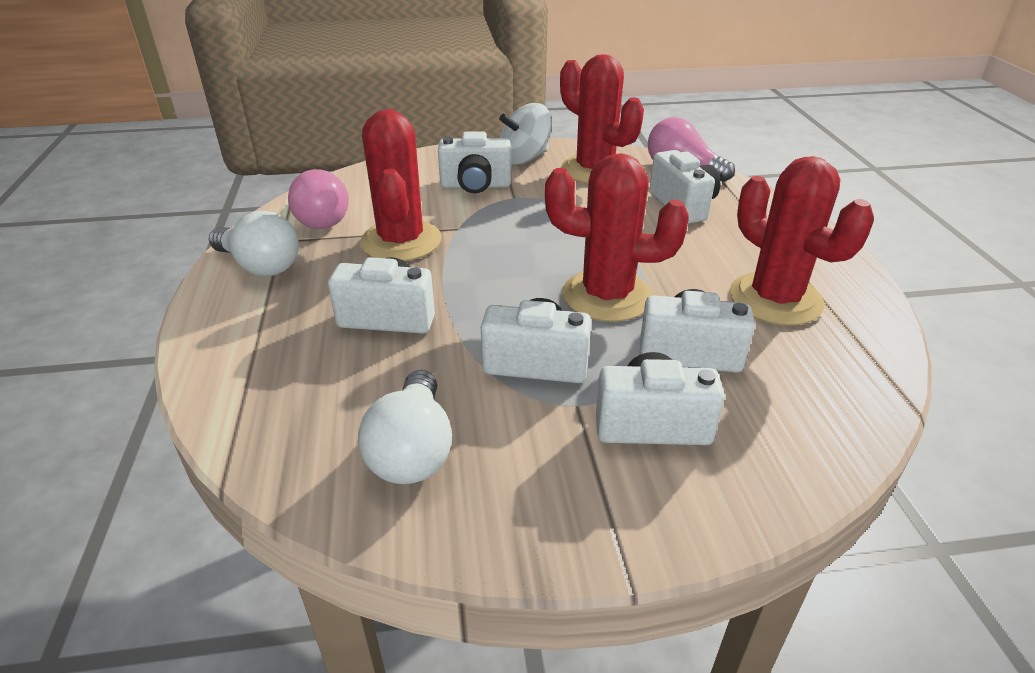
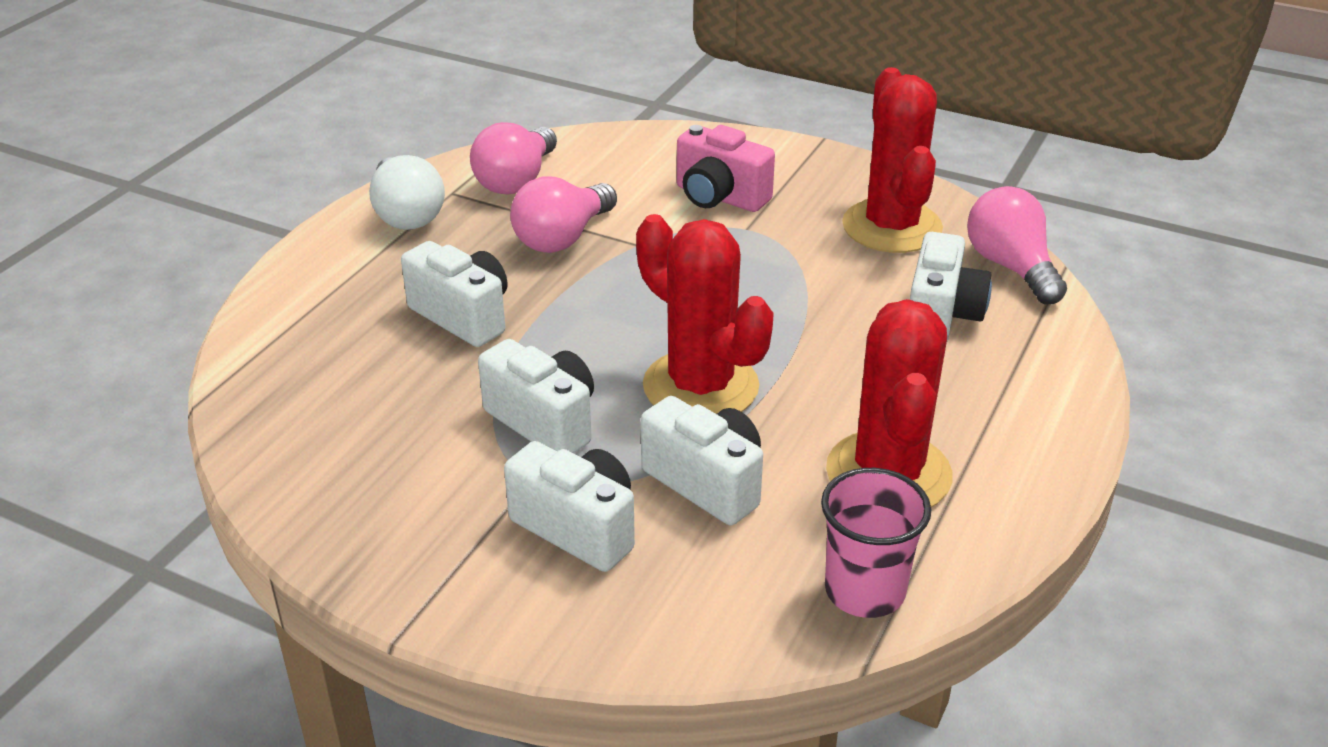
camera: 35 degrees right, 0 degrees up
white light bulb [358,370,452,484] -> none
red cactus [360,109,442,261] -> pink light bulb [510,176,617,253]
white camera [438,131,511,193] -> pink camera [677,125,775,212]
white spinning top [499,103,552,165] -> none
none -> pink cup [821,468,931,618]

